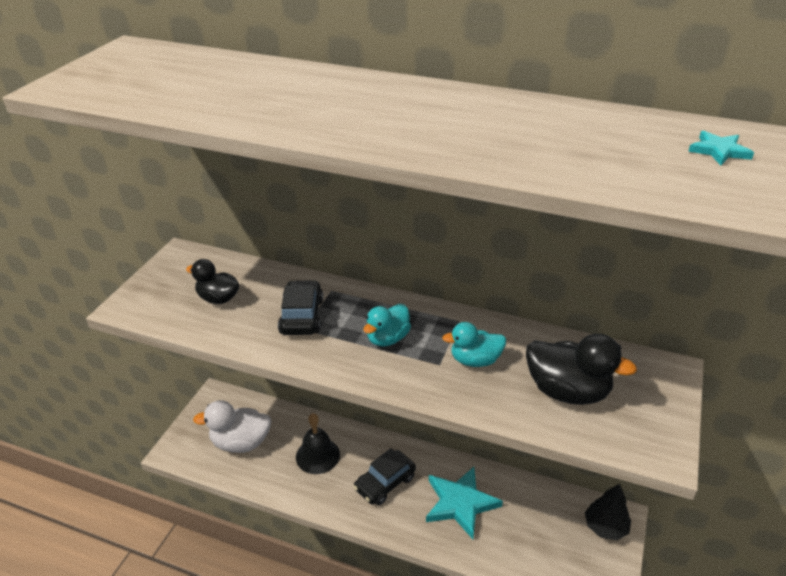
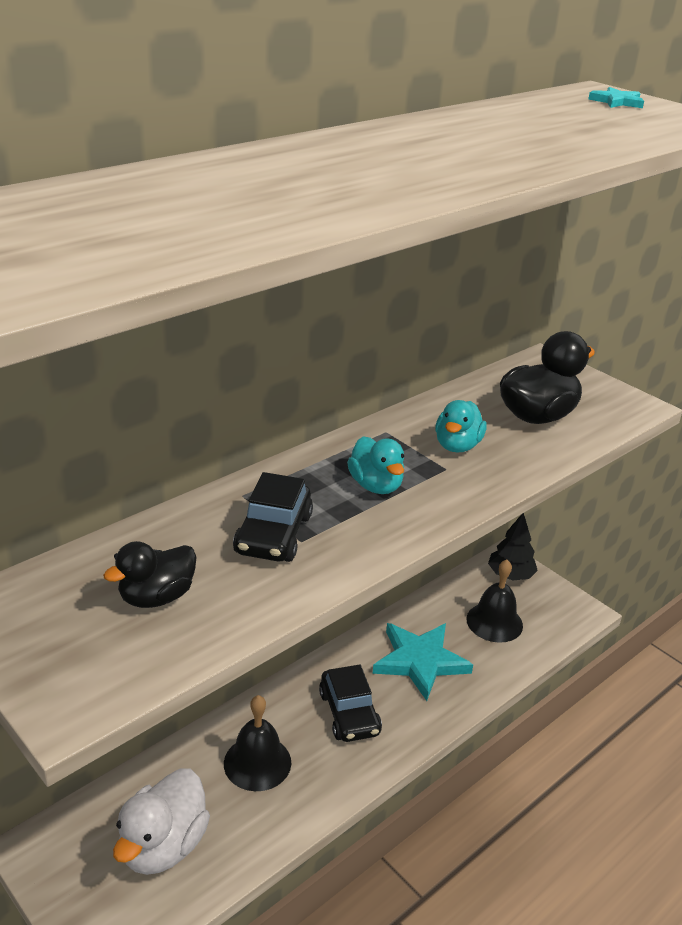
camera: 65 degrees left, 5 degrees down
black car [278,280,323,335] -> black car turned 105 degrees counterclockwise [233,472,313,562]
none -> black bell [467,560,523,643]

